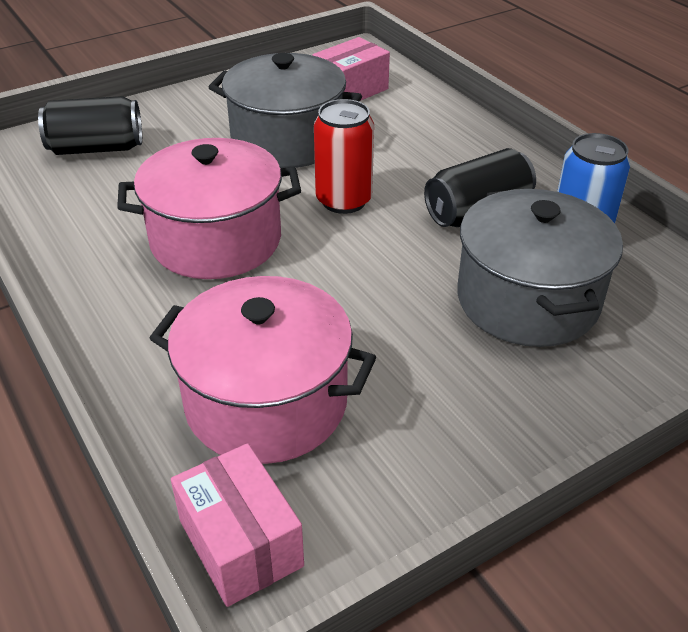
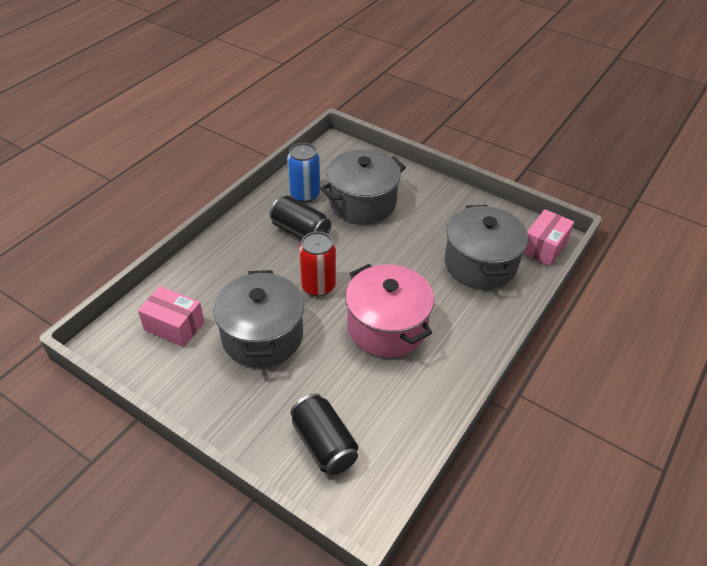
camera: 115 degrees left, 5 degrees up
pink pot [150,276,376,464] -> grey pot [444,205,528,289]

